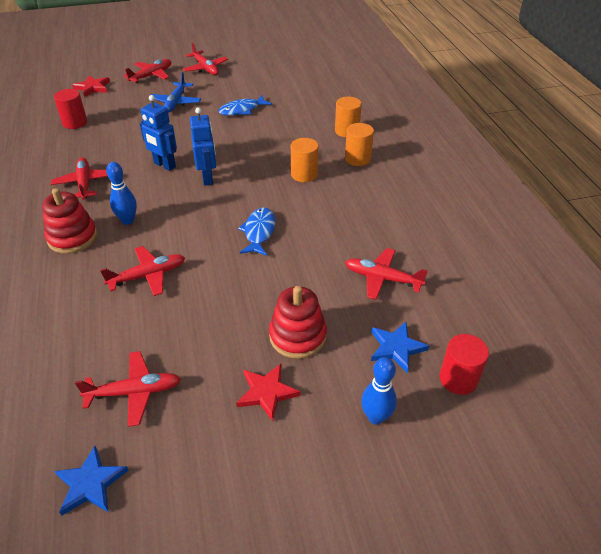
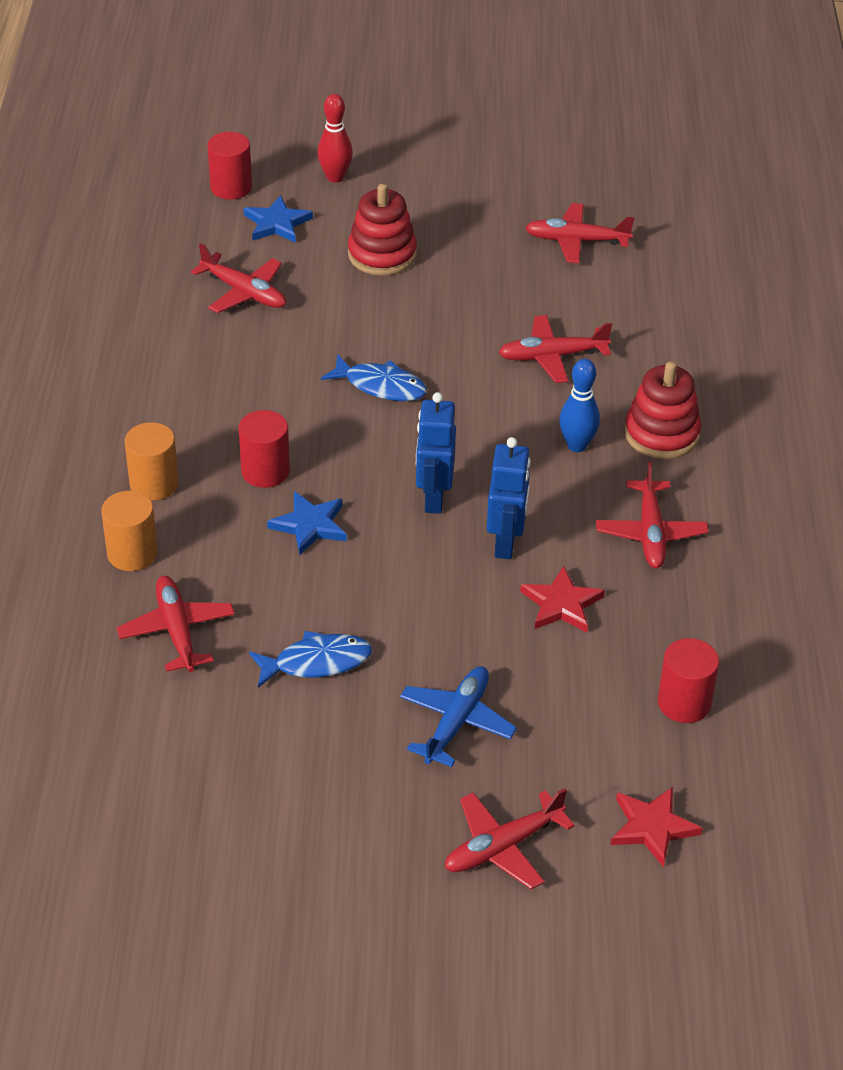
camera: 165 degrees left, 0 degrees up
blue star [54,446,129,516] -> blue star moved to [267,491,347,555]
blue robot [140,95,177,171] -> blue robot turned 45 degrees clockwise [487,437,531,559]
red plane [183,42,228,75] -> red plane moved to [117,576,235,672]
red star [236,364,300,421] -> red star moved to [520,566,605,632]
blue fish [238,207,276,256] -> blue fish turned 90 degrees counterclockwise [321,354,427,401]
orange cylinder [291,138,319,182] -> red cylinder [239,410,290,488]
blue bowling pin [361,357,397,425] -> red bowling pin [318,94,353,183]

